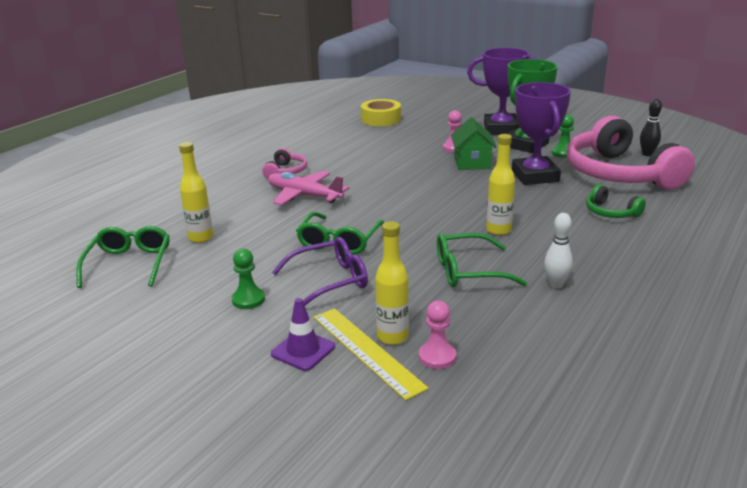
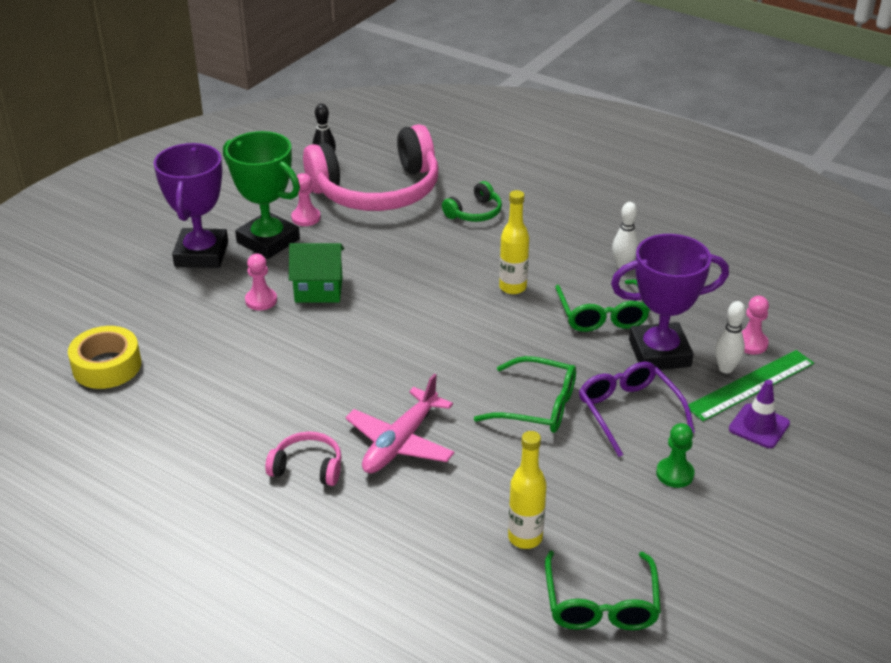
camera: 90 degrees left, 10 degrees up
green glasses [76,226,170,288] -> green glasses turned 90 degrees counterclockwise [545,551,661,630]
yellow ruler [314,308,429,400] -> green ruler [688,350,814,421]
yellow bottle [375,221,409,345] -> white bowling pin [715,301,746,373]
purple trophy [512,82,571,185] -> purple trophy moved to [611,234,729,370]
green pawn [552,115,574,158] -> pink pawn [291,173,321,226]

